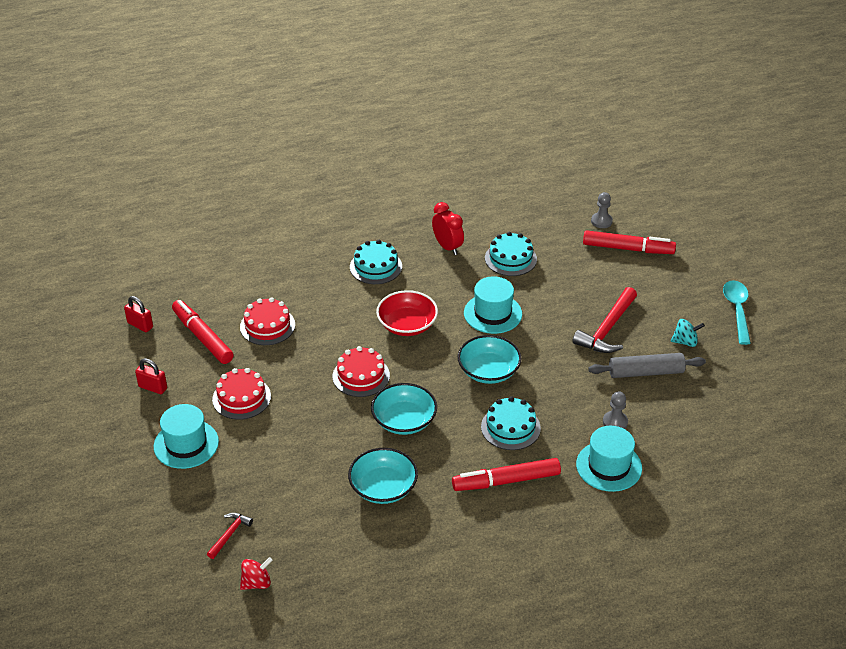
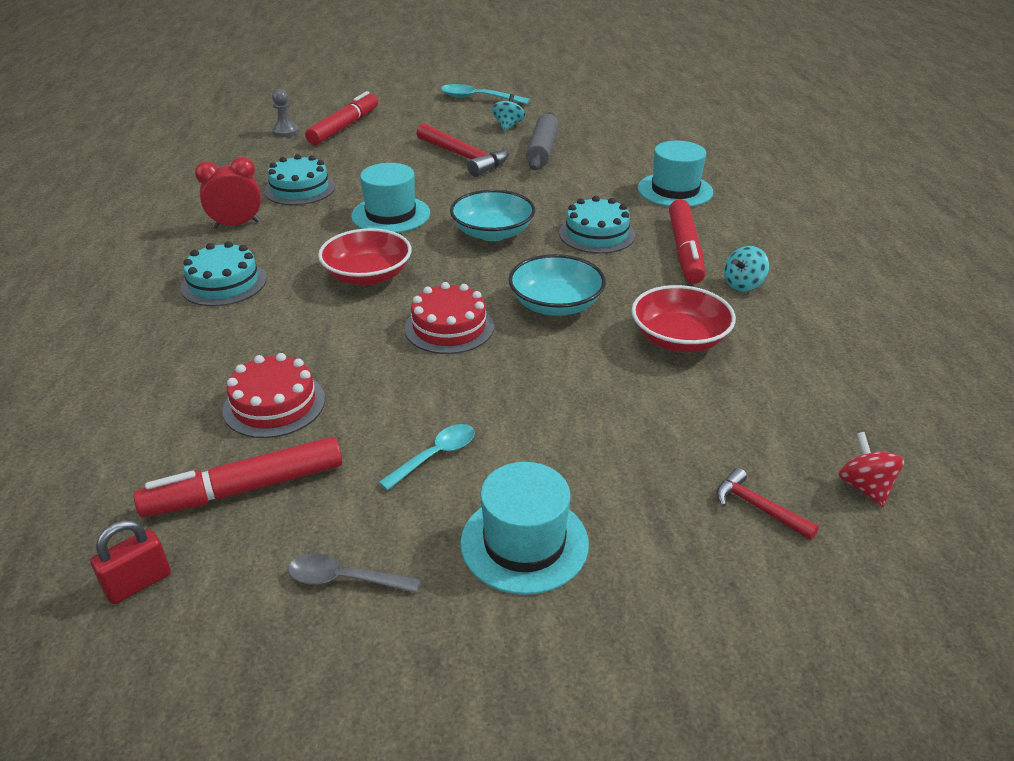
camera: 75 degrees left, 5 degrees down
red padlock [135,358,167,394] -> grey spoon [288,554,420,593]
red cake [212,368,271,420] -> turquoise spoon [379,424,475,490]
turquoise bowl [348,448,418,504] -> red bowl [632,285,736,352]
grey pawn [603,391,628,429] -> none
none -> turquoise spinning top [724,246,769,292]

